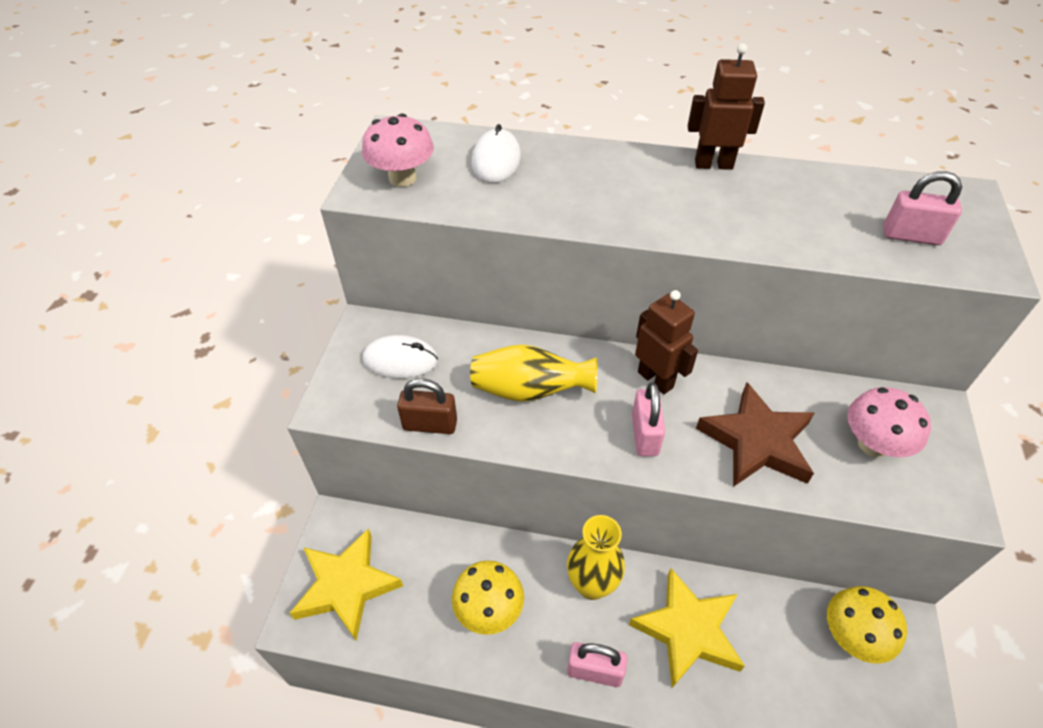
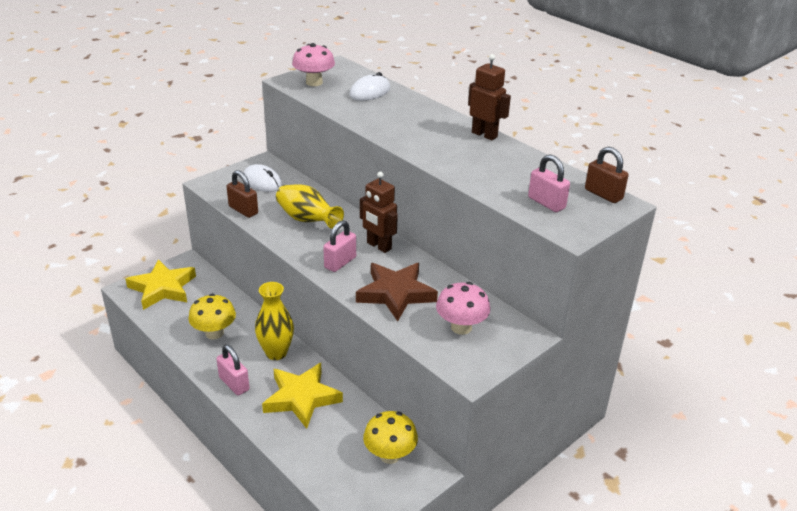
camera: 35 degrees right, 15 degrees down
brown robot [635,290,698,394] -> brown robot turned 135 degrees clockwise [360,172,398,253]
none -> brown padlock [585,147,629,203]

